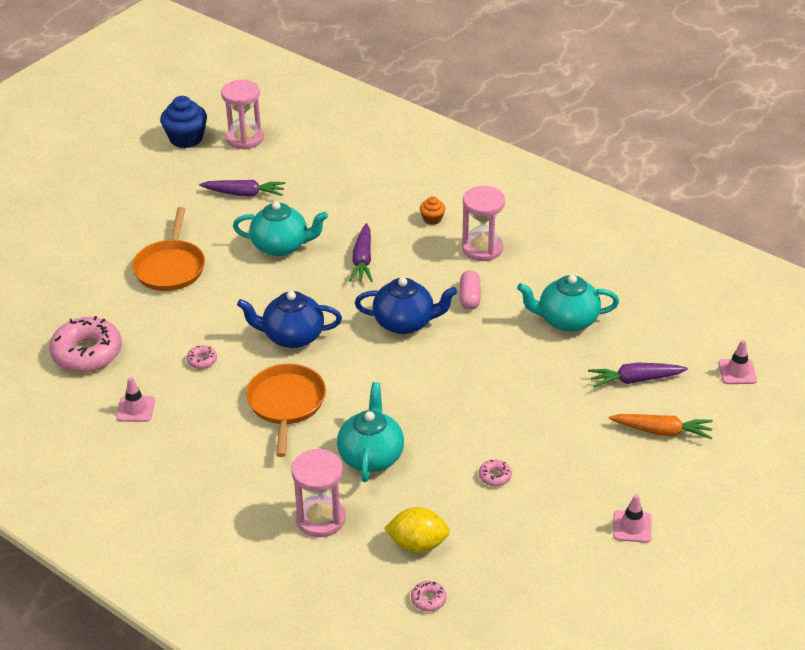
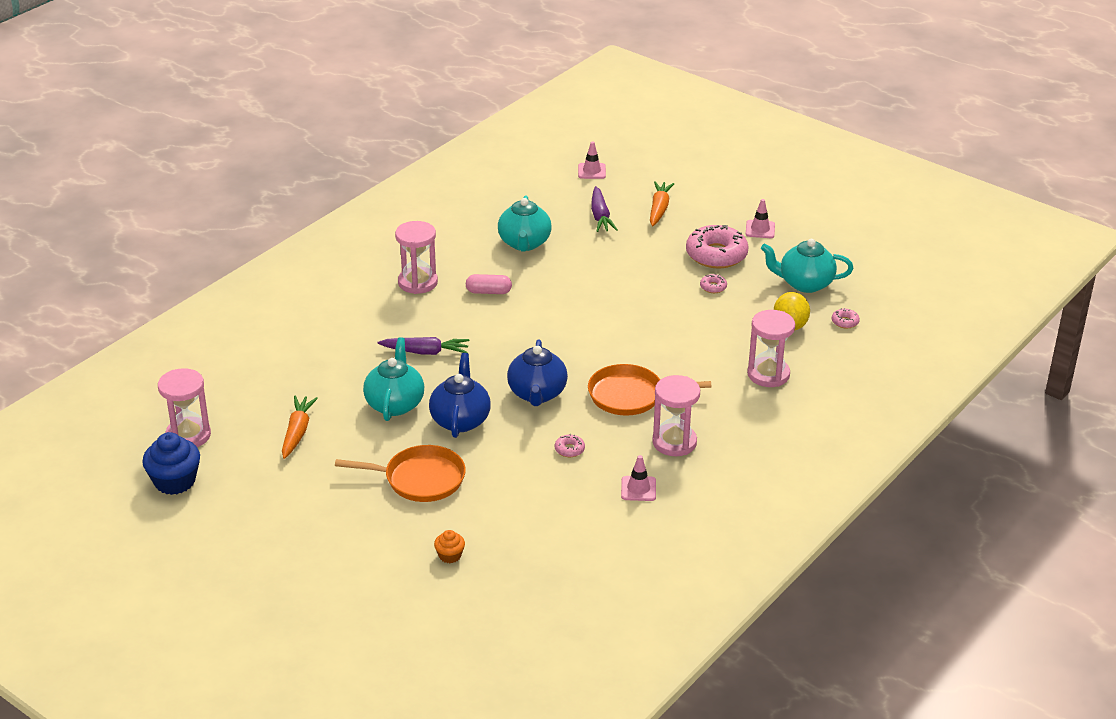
camera: 90 degrees left, 5 degrees down
pink donut [49,316,122,372] -> pink donut moved to [686,225,749,269]
purple carrot [199,180,285,197] -> orange carrot [282,396,318,459]
turquoise teapot [337,382,404,482] -> turquoise teapot moved to [761,239,853,293]
blue teapot [355,277,457,334] -> blue teapot moved to [429,353,491,438]
orange cupcake [420,196,445,225] -> orange cupcake moved to [434,530,465,563]
none -> pink hourglass [652,375,700,456]

